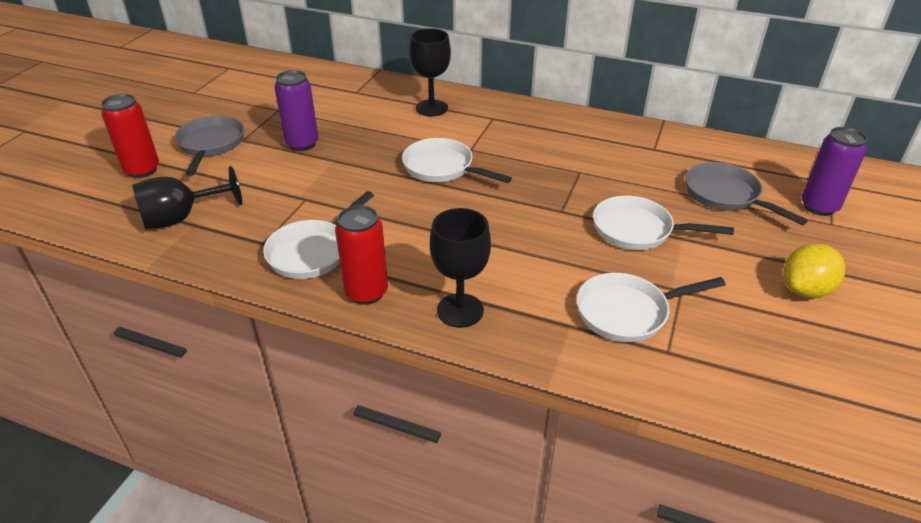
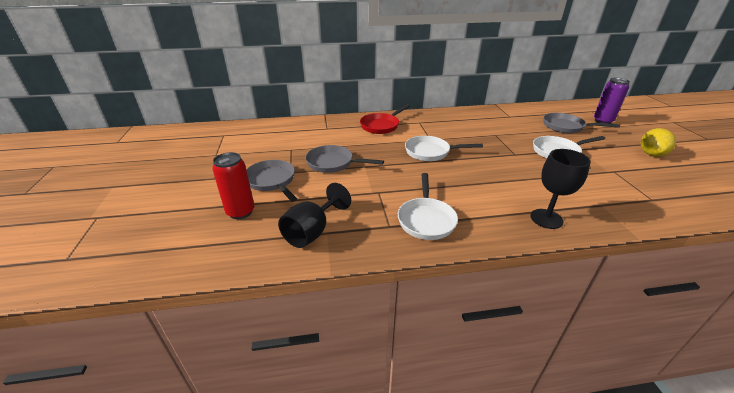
camera: 30 degrees left, 5 degrees down
purple can [274,70,319,151] -> grey pan [305,145,384,173]
red can [335,205,388,305] -> none
black goblet [409,28,451,116] -> red pan [360,104,410,134]
white pan [577,273,726,342] -> none

